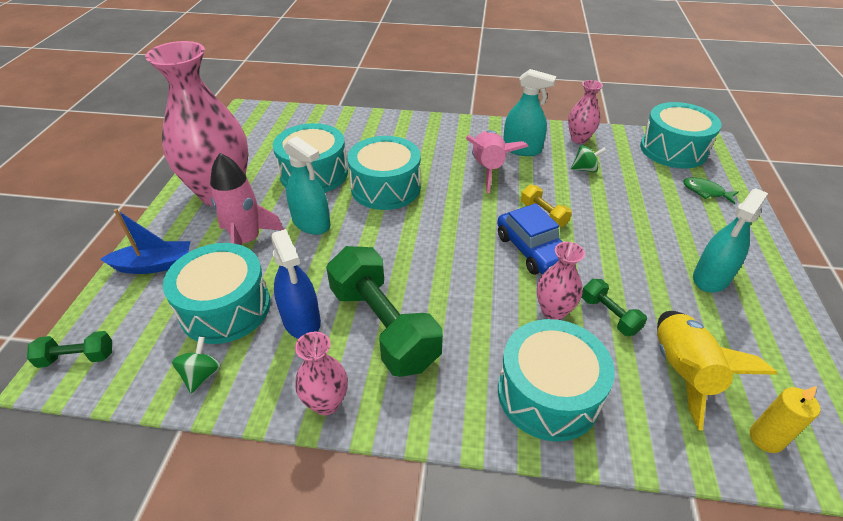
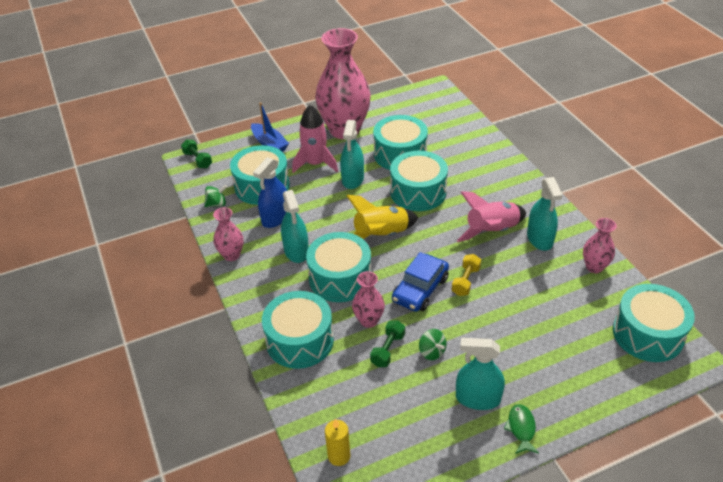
camera: 60 degrees right, 0 degrees up
green dumbbell [326,246,443,377] -> turquoise spray bottle [281,190,309,263]
green spinning top [571,145,606,173] -> green spinning top moved to [419,329,447,360]
yellow rocket [657,311,777,431] -> yellow rocket moved to [346,195,418,239]
green fish [683,177,739,204] -> green fish moved to [504,404,539,454]
none -> turquoise drum [306,232,371,302]

